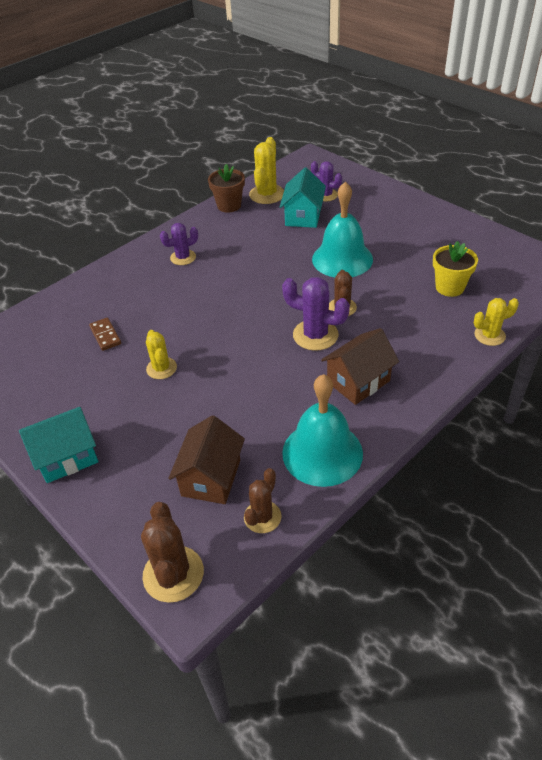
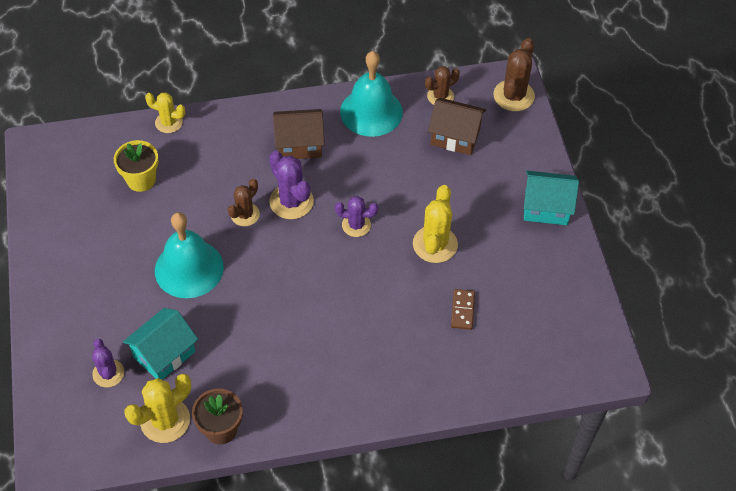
camera: 150 degrees left, 10 degrees up
yellow cactus [146,330,177,379] -> yellow cactus [413,185,458,263], size x1.53
purple cactus [160,223,198,265] -> purple cactus moved to [335,196,378,237]
brown house [168,415,245,504] -> brown house turned 60 degrees clockwise [428,98,486,155]

